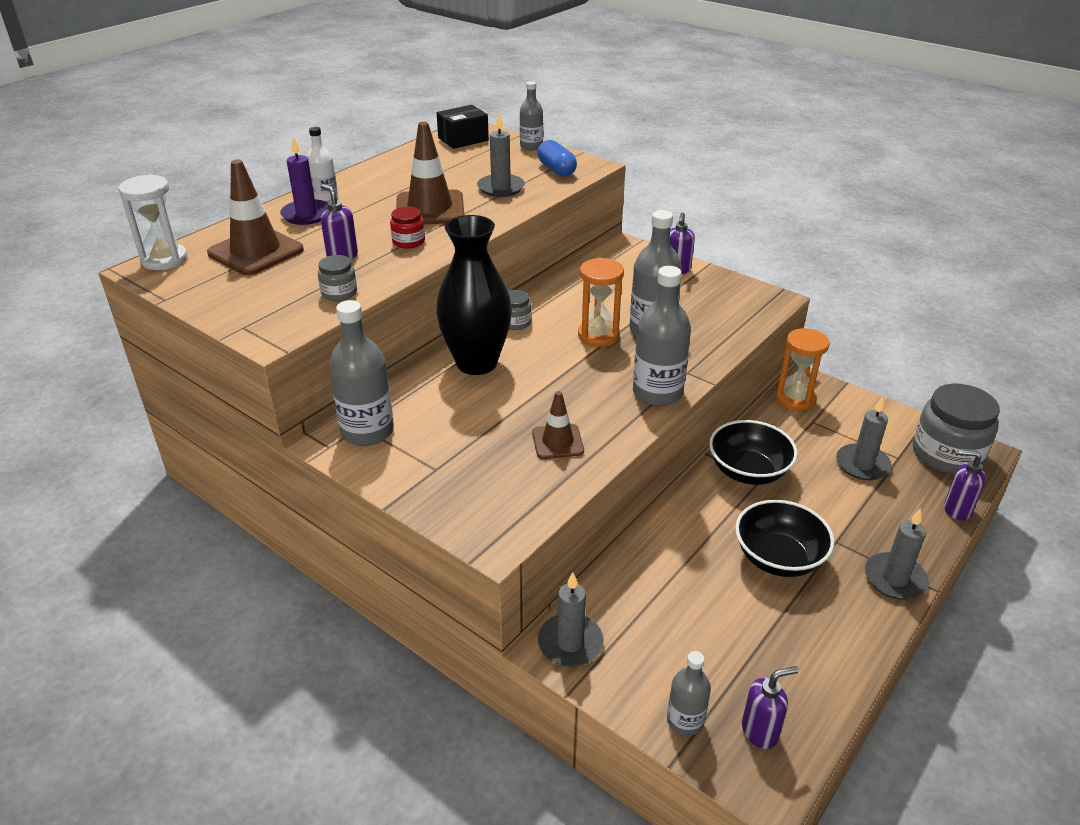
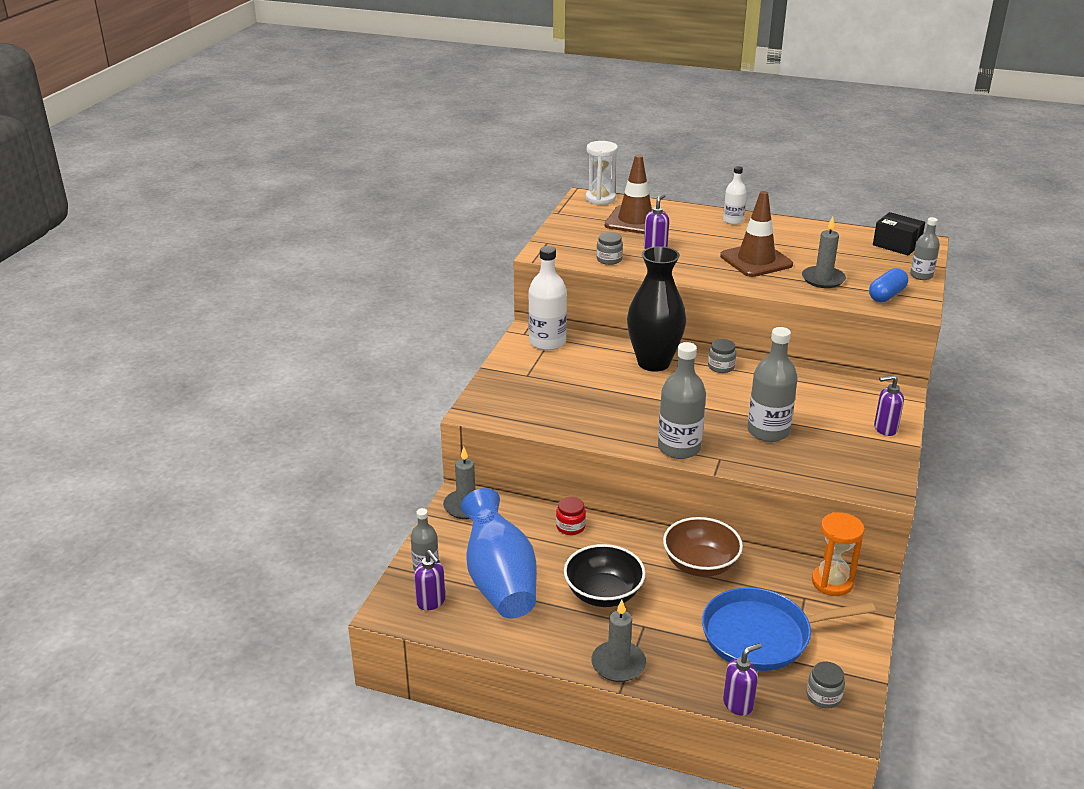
camera: 70 degrees right, 5 degrees down
purple candle [280,136,328,225] -> none
grey bottle [329,300,394,446] -> white bottle [528,246,567,350]
red jar [390,207,425,249] -> red jar moved to [556,497,586,535]
brown traffic cone [532,391,584,459] -> none
orange hourglass [578,257,624,347] -> none
black bowl [709,420,797,485] -> brown bowl [663,517,743,577]
grey candle [836,397,892,480] -> blue pan [702,587,876,671]
grey jar [913,383,1000,474] -> grey jar [807,662,845,709], size x0.47
purple soap dispenser [944,450,986,521] -> purple soap dispenser turned 60 degrees clockwise [723,643,762,716]
none -> blue vase [461,488,537,619]

